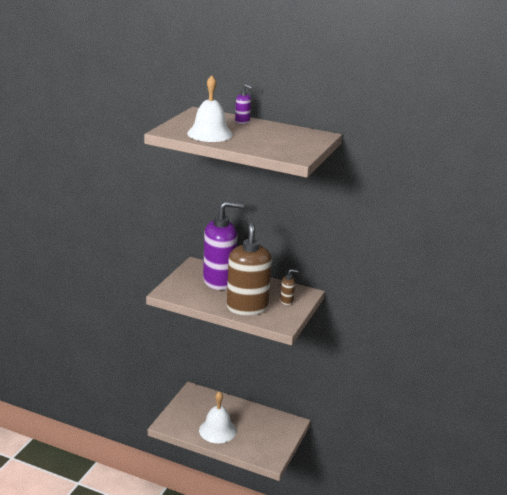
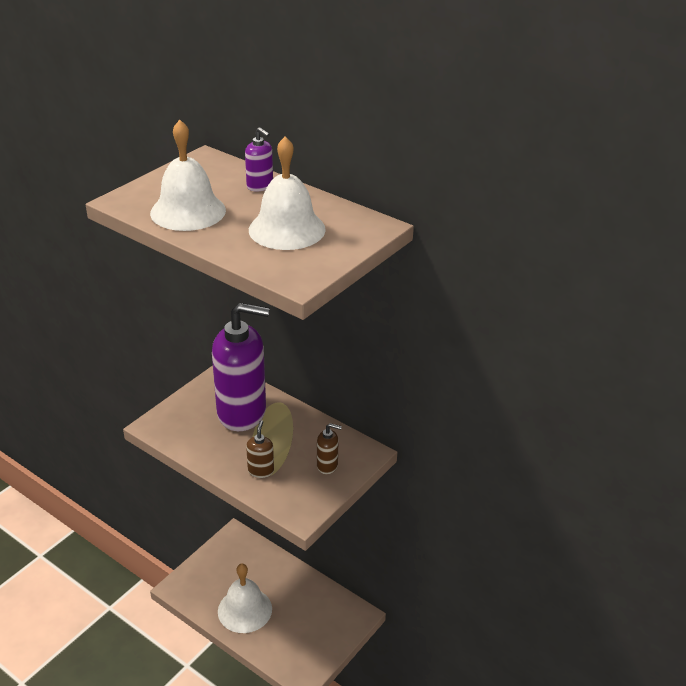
camera: 15 degrees right, 10 degrees up
brown soap dispenser [227,218,272,316] -> brown soap dispenser [246,420,274,478], size x0.40
none -> white bell [249,136,326,250]

